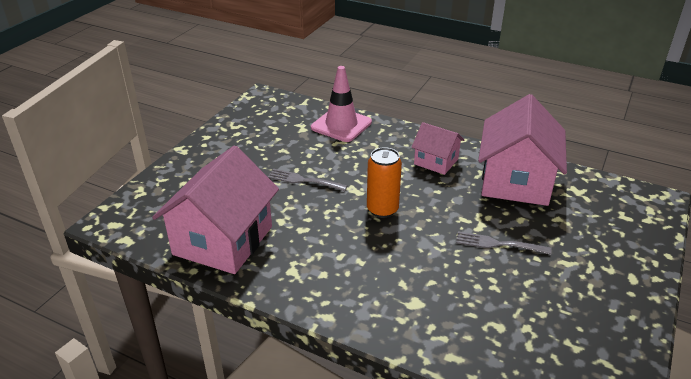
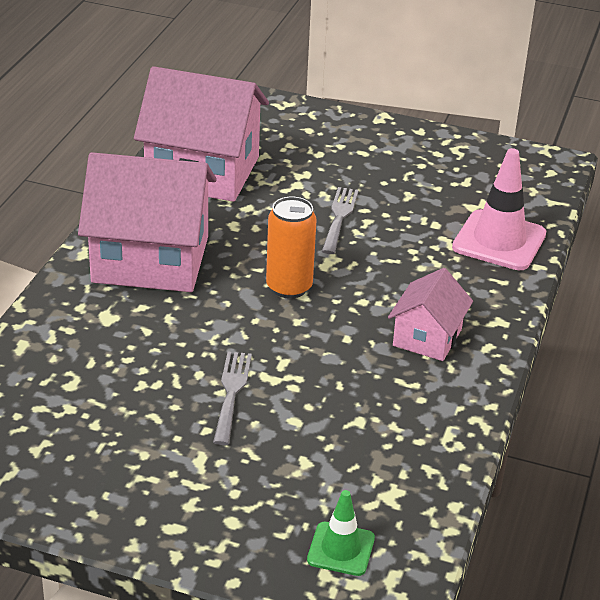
camera: 80 degrees right, 0 degrees up
pink house [478,94,567,206] -> pink house moved to [78,152,217,292]
none -> green traffic cone [307,490,375,576]

